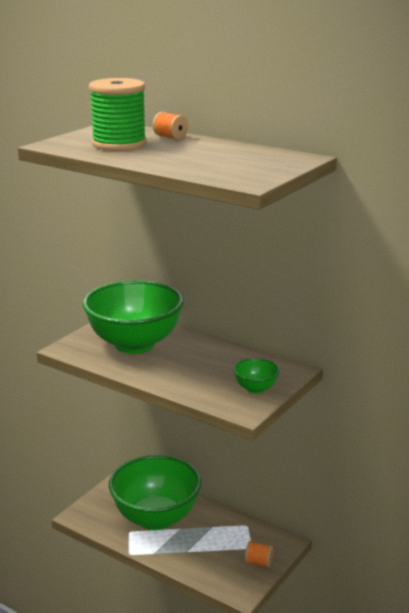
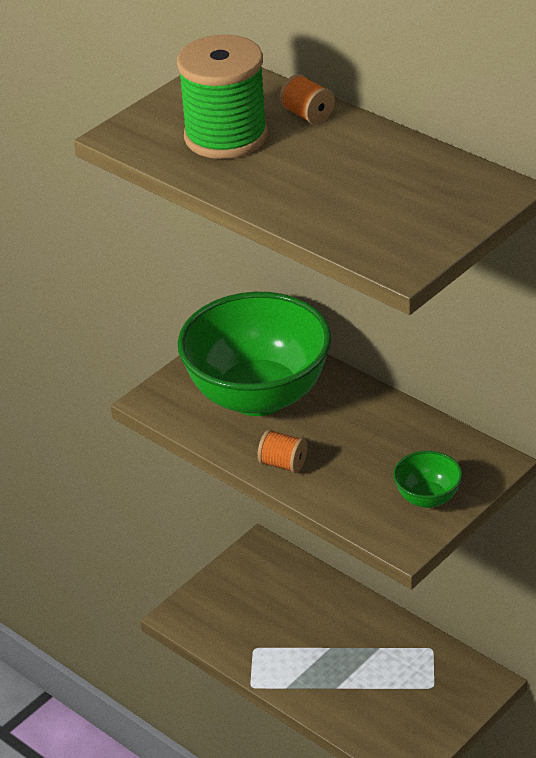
camera: 10 degrees right, 15 degrees up
green bowl [109,455,201,530] -> none
orange spool [245,541,274,568] -> orange spool moved to [257,430,307,473]

